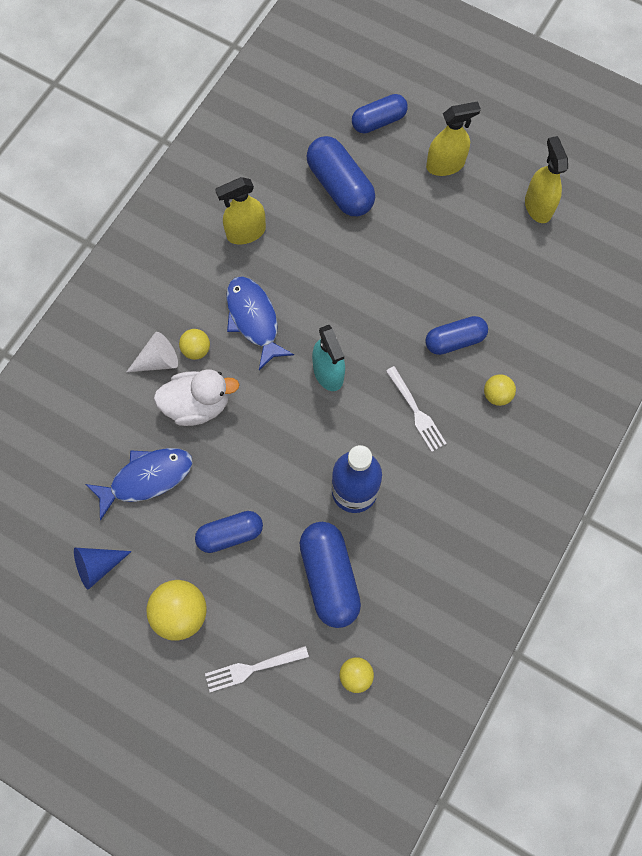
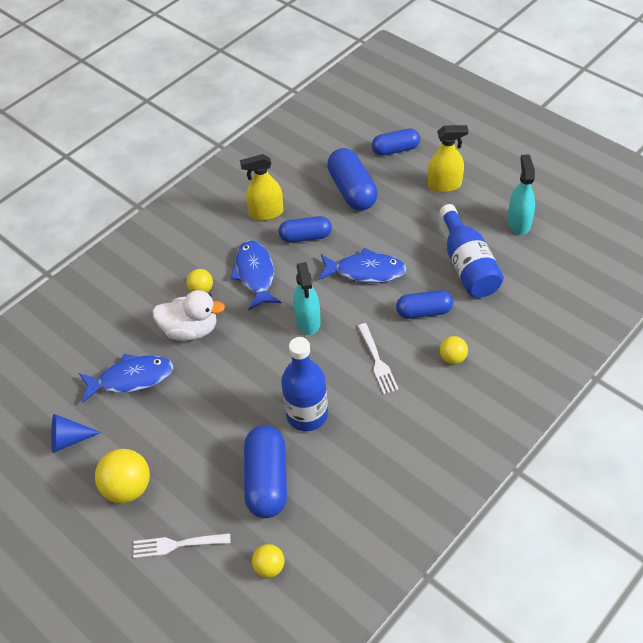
camera: 15 degrees right, 20 degrees down
white cone [127,332,178,372] -> none
blue capsule [195,511,263,553] -> blue capsule moved to [279,216,332,243]
yellow spray bottle [525,136,568,223] -> turquoise spray bottle [507,154,535,235]
none -> blue fish [318,248,407,283]
none -> blue bottle [440,204,504,297]

